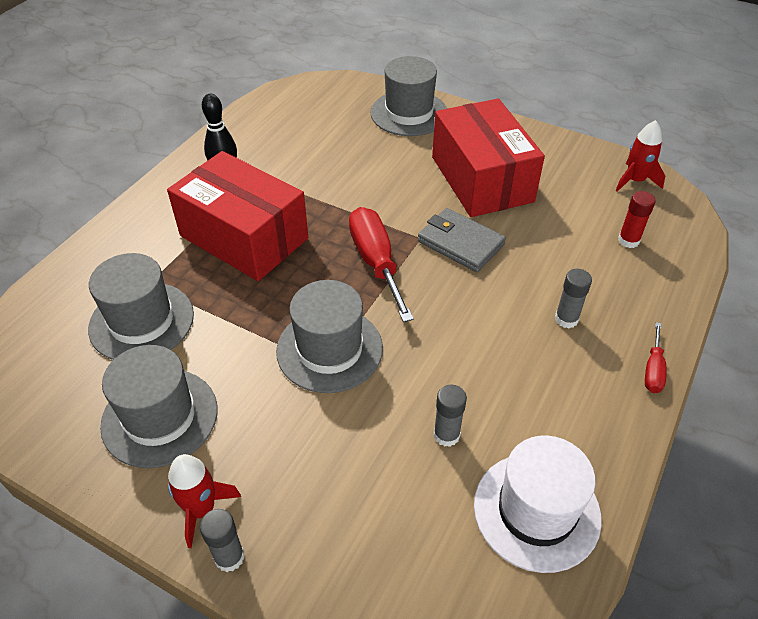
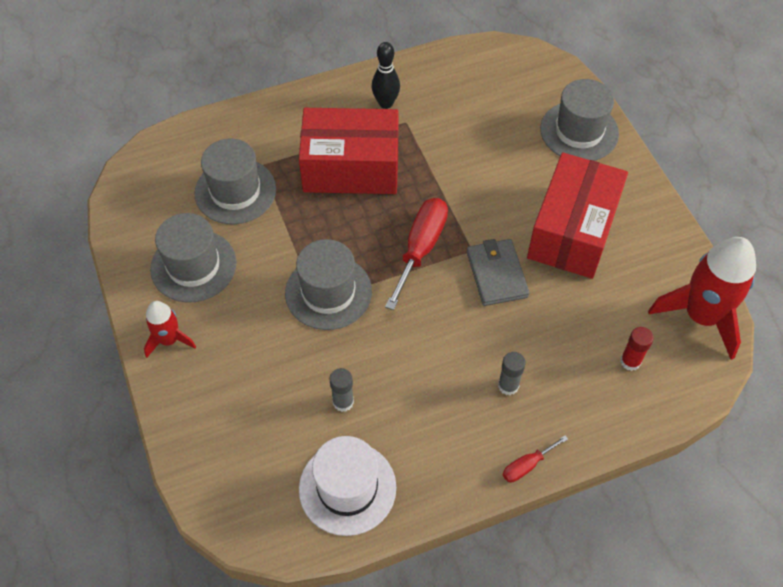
camera: 40 degrees right, 10 degrees up
red box [167,151,308,281] -> red box turned 75 degrees counterclockwise [299,108,399,194]
grey glue stick [200,509,244,572] -> none
red rocket [615,120,665,192] -> red rocket [648,237,756,360], size x1.88

